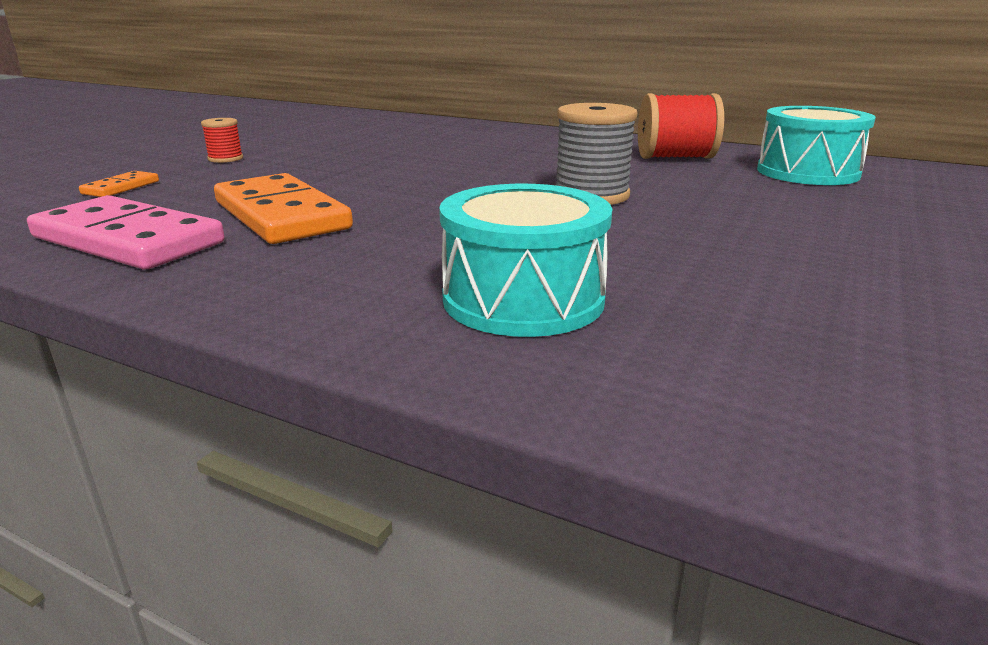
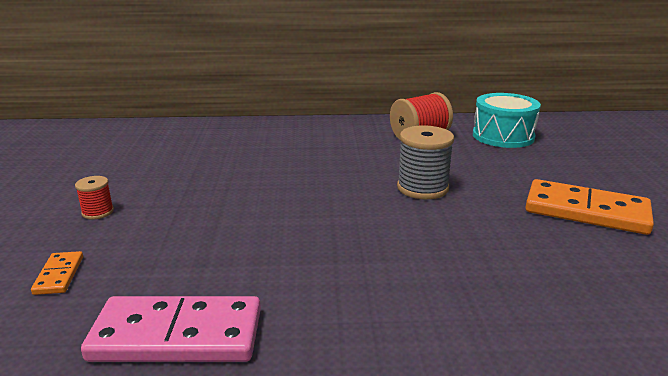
camera: 30 degrees left, 0 degrees up
orange domino [214,173,353,244] -> orange domino moved to [525,179,654,235]
turquoise drum [439,184,612,337] -> none

